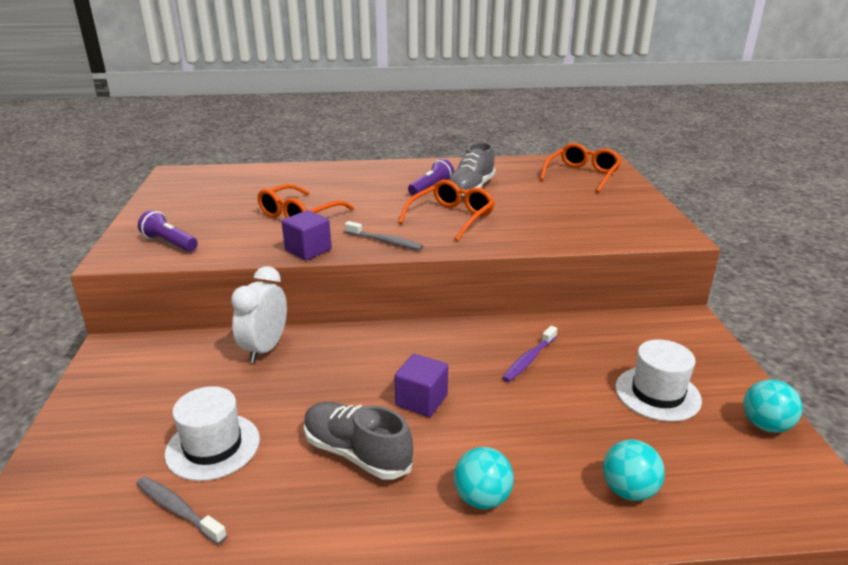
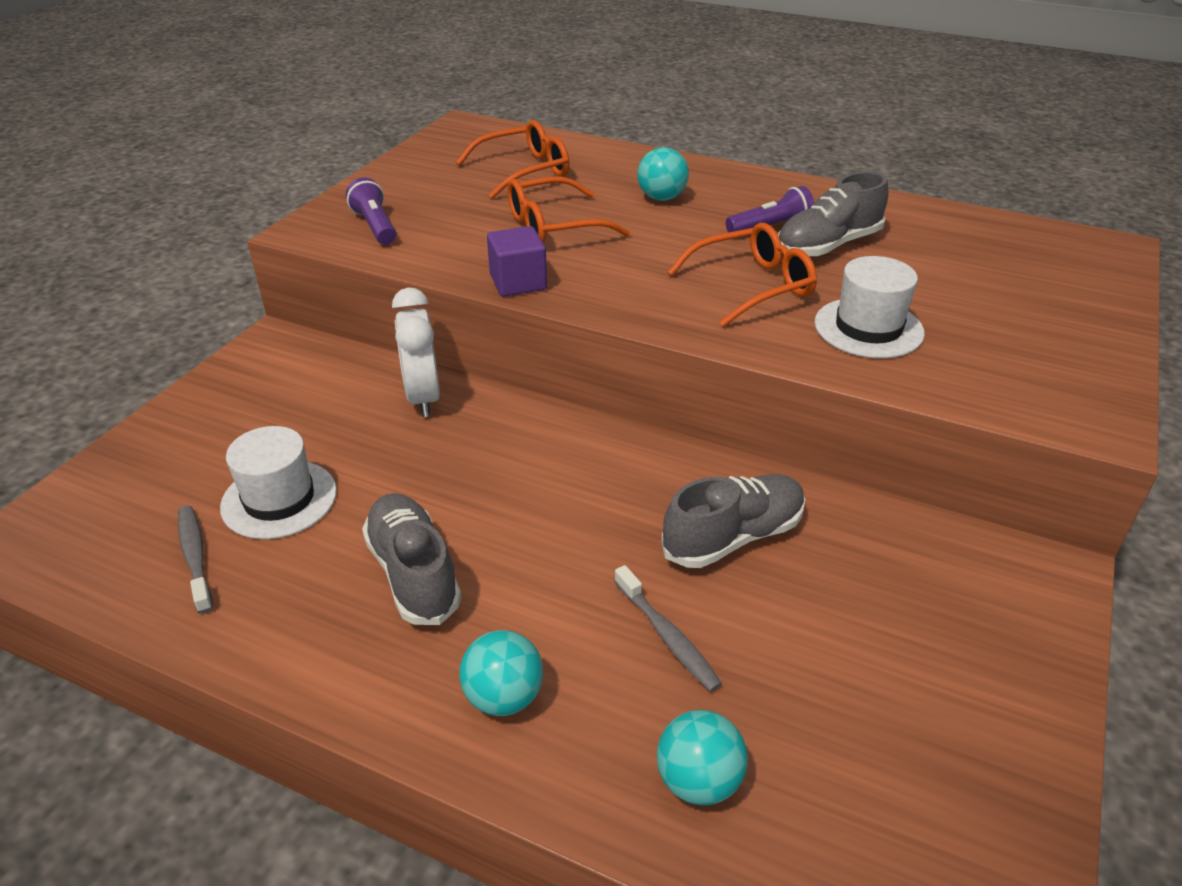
camera: 30 degrees right, 10 degrees up
white clock [231,266,287,363] -> white clock turned 60 degrees counterclockwise [392,288,440,417]
grey toothbrush [345,221,423,250] -> grey toothbrush moved to [614,565,722,692]
purple cube [394,354,448,417] -> none
purple toothbrush [502,326,557,382] -> grey shoe [661,474,805,568]
orange glasses [540,143,621,192] -> orange glasses moved to [456,120,569,199]
white hat [615,339,702,422] -> white hat moved to [814,256,925,358]
turquoise ball [743,380,803,433] -> turquoise ball moved to [637,147,689,201]

